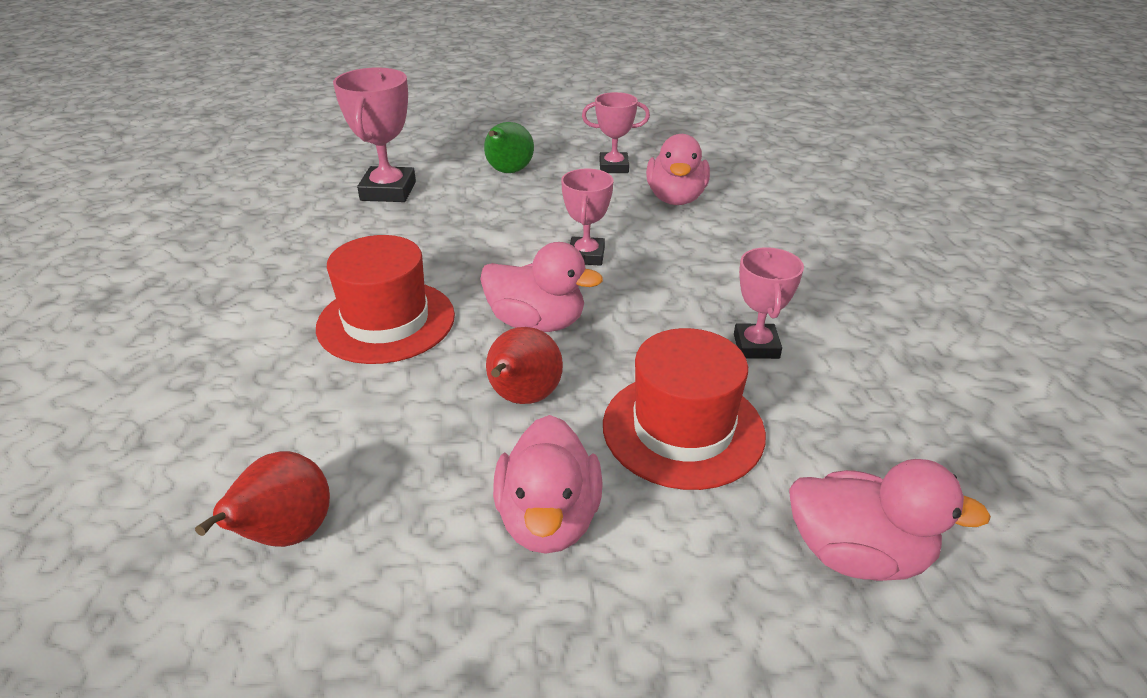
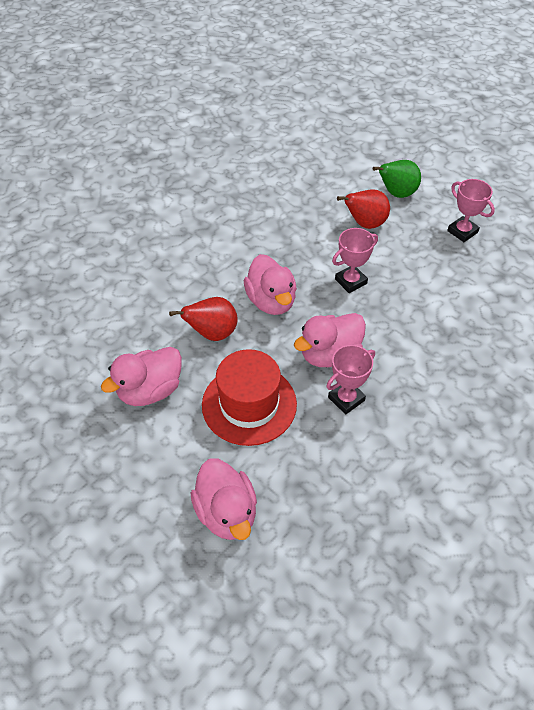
camera: 50 degrees right, 15 degrees up
red pear [195,451,330,547] -> red pear moved to [337,190,390,229]
red hat [316,235,455,364] -> none
pink trophy [333,68,416,202] -> none
pink duck [646,134,710,205] -> pink duck moved to [294,313,366,367]

